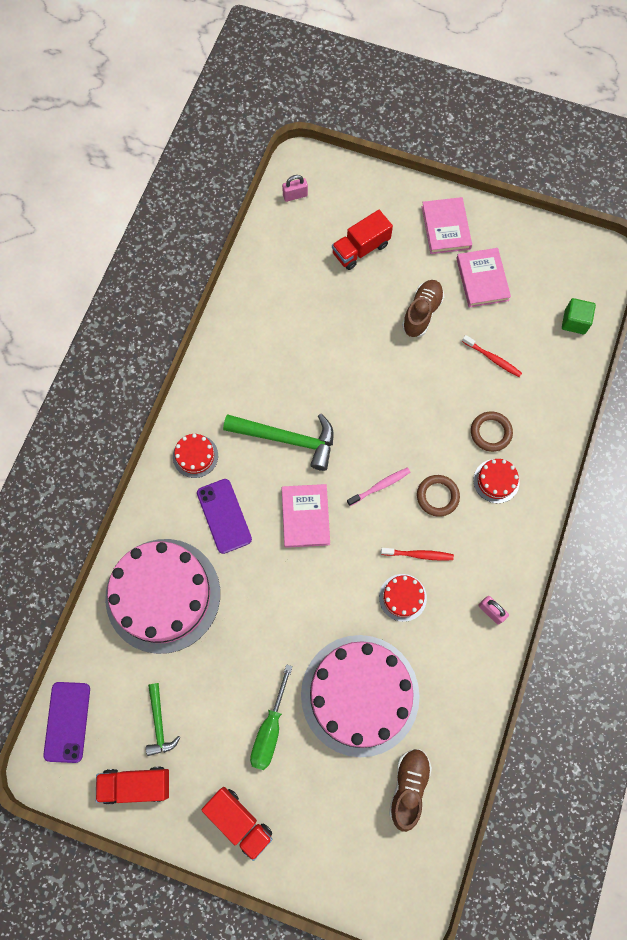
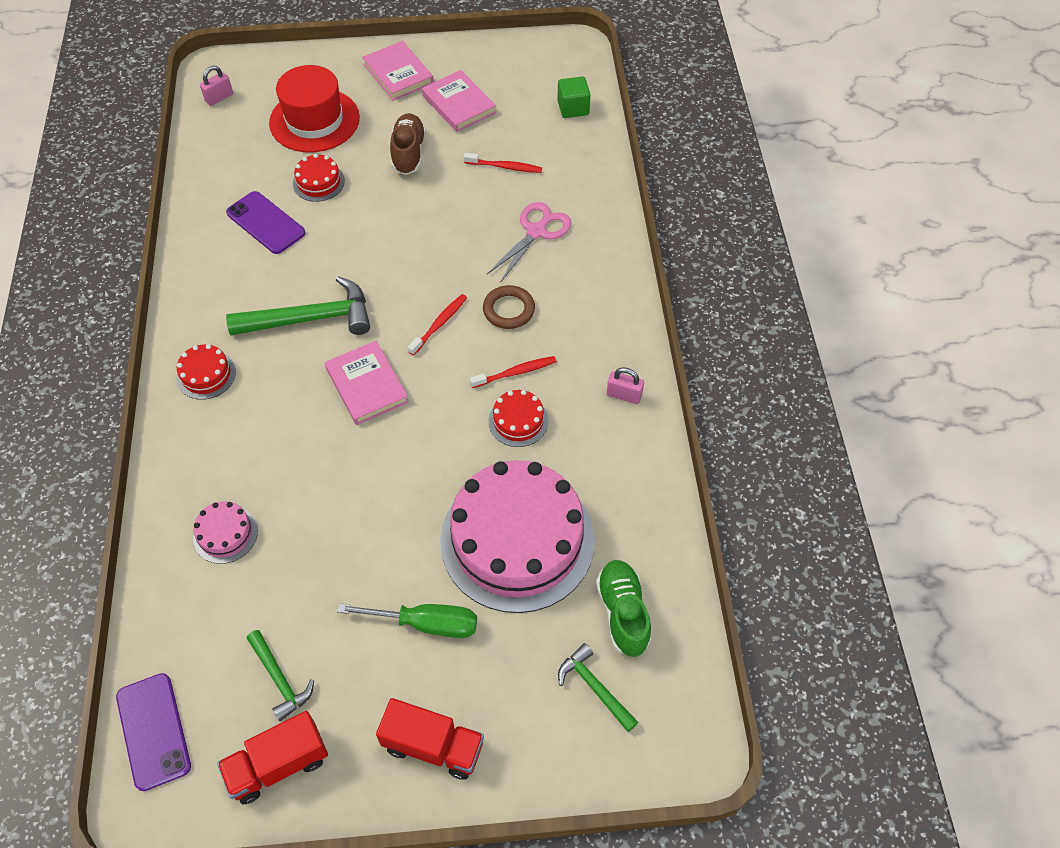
camera: 25 degrees left, 15 degrees down
pink cake [105,539,220,654] -> pink cake [193,501,258,564], size x0.42
purple phone [197,479,252,554] -> purple phone moved to [226,191,305,254]
green screwdriver [250,664,293,770] -> green screwdriver turned 75 degrees counterclockwise [337,603,477,638]
red truck [332,210,393,270] -> red hat [269,65,360,152]
pink toothbrush [347,468,410,506] -> red toothbrush [408,294,467,356]
brown shoe [389,749,432,832] -> green shoe [596,560,651,657]
brown ring [471,411,513,452] -> pink scissors [487,202,571,283]
red cake [473,459,520,503] -> red cake moved to [293,154,345,202]
none -> green hammer [558,643,638,732]

